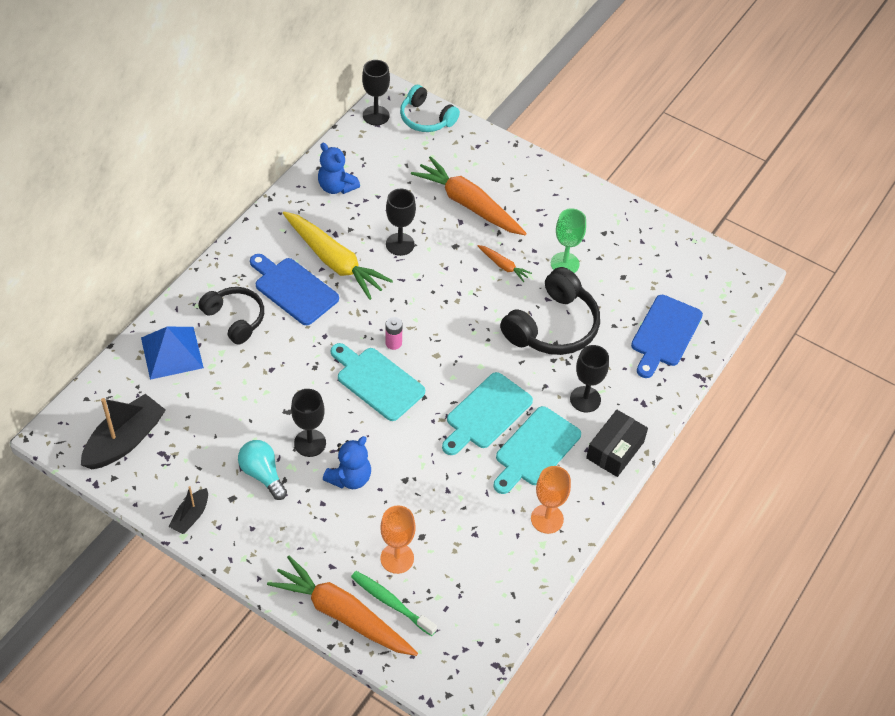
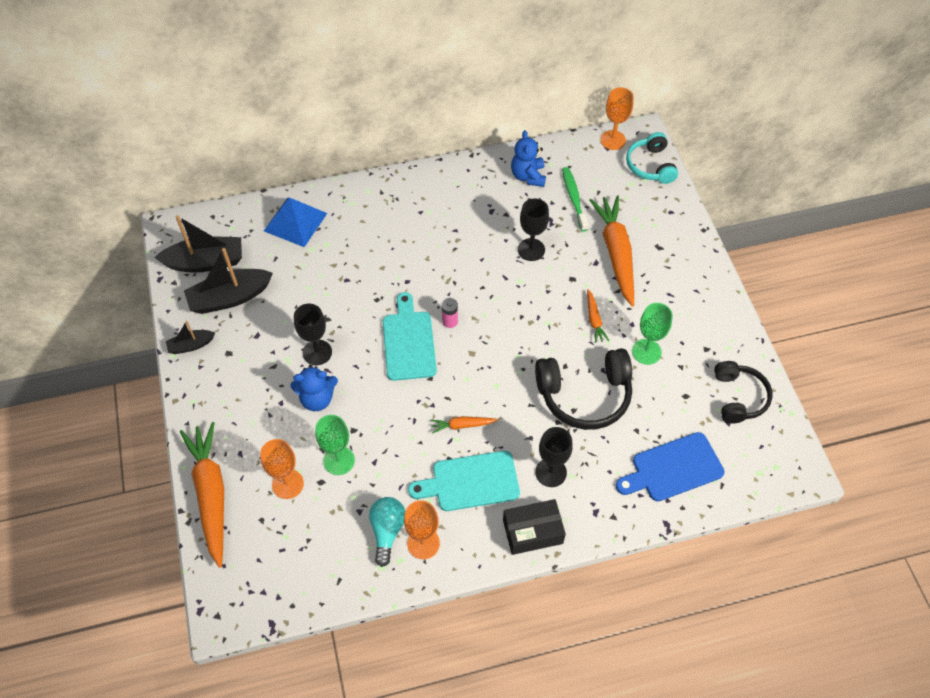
camera: 45 degrees right, 5 degrees up
black headphones [198,287,264,345] -> black headphones moved to [714,361,773,424]
turquoise light bulb [238,440,287,500] -> turquoise light bulb moved to [369,497,405,567]
blue cutting board [250,254,339,325] -> none
yellow carrot [283,211,393,300] -> none
green toothbrush [351,571,437,636] -> green toothbrush moved to [562,167,589,231]
black goblet [362,60,390,126] -> orange goblet [600,87,634,150]
turquoise cutting board [442,372,533,455] -> orange carrot [430,416,498,434]
none -> black boat [184,248,273,314]
none -> green goblet [315,415,355,475]

